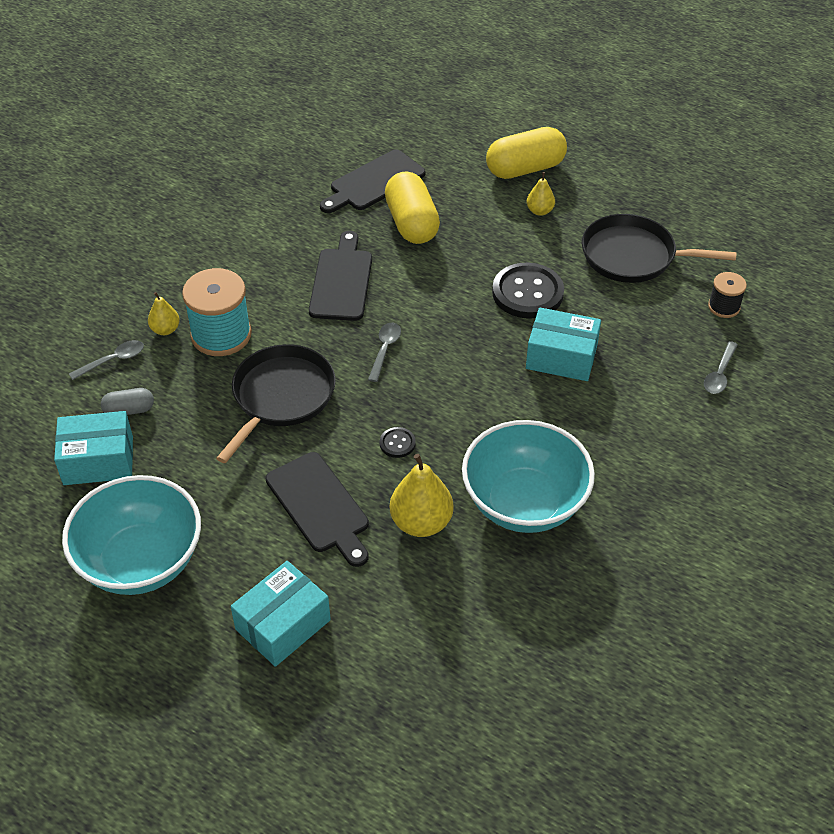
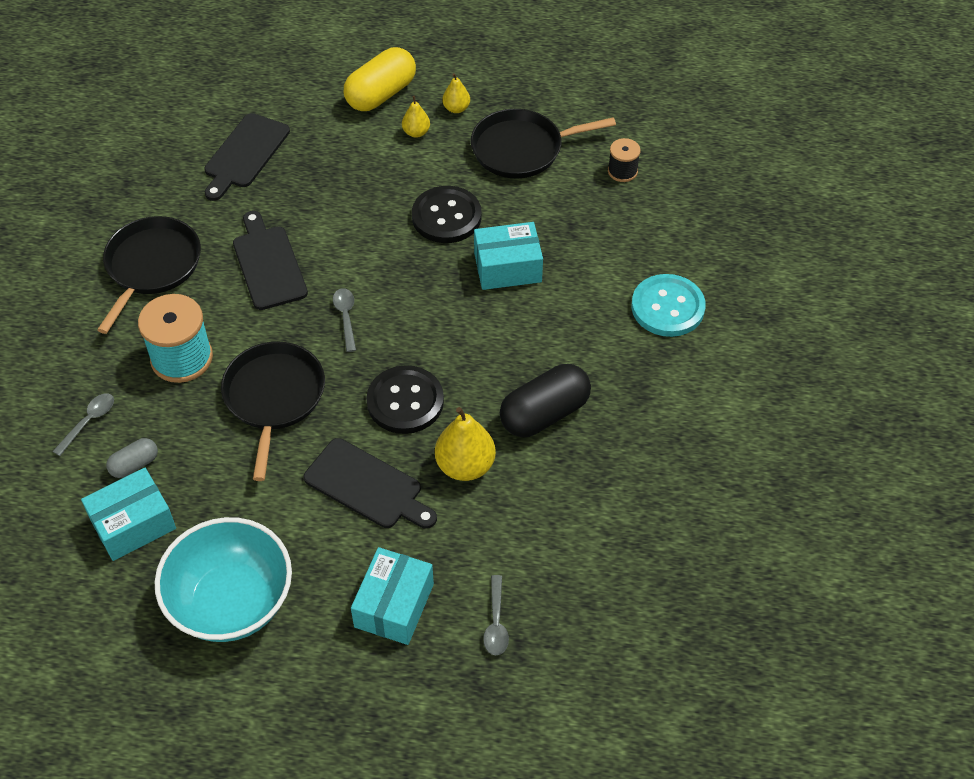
camera: 25 degrees left, 5 degrees up
yellow pear [148,292,180,335] -> yellow pear moved to [442,73,470,113]
black button [380,427,416,458] -> black button [366,365,444,434], size x2.19
yellow capsule [385,172,440,244] -> none
turquoise bowl [462,420,595,533] -> black capsule [500,364,591,437]
grey spoon [704,341,738,394] -> grey spoon moved to [483,575,509,655]
none -> black pan [97,216,201,334]
none -> turquoise button [631,274,706,337]

